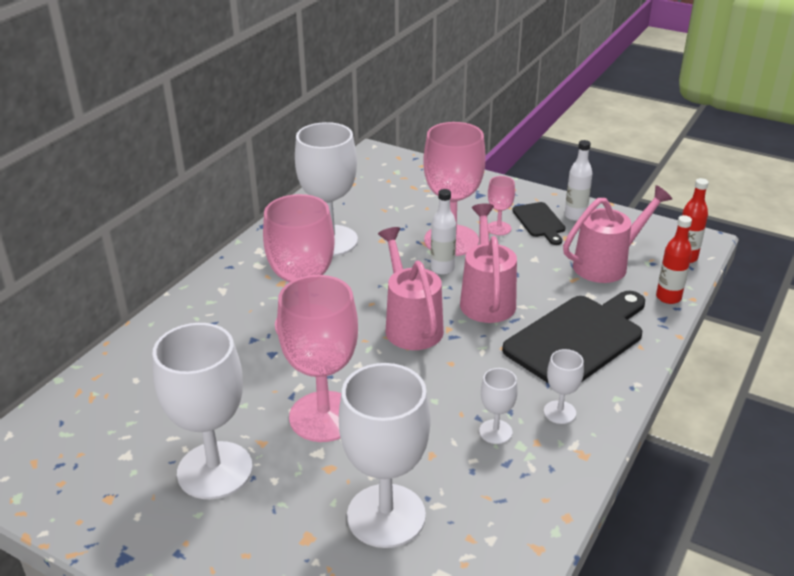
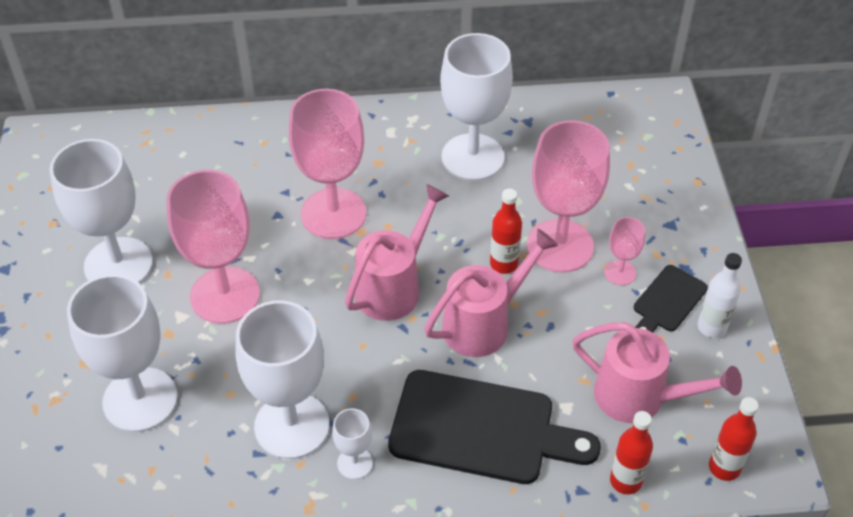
camera: 55 degrees right, 15 degrees up
white bottle [431,189,456,275] -> red bottle [490,189,522,274]
white goblet [479,368,518,444] -> white goblet [235,300,330,459], size x2.16

